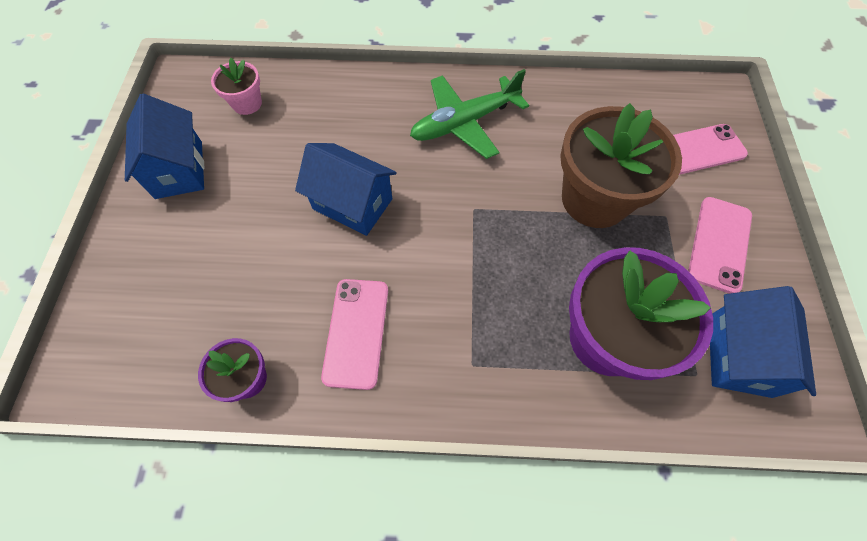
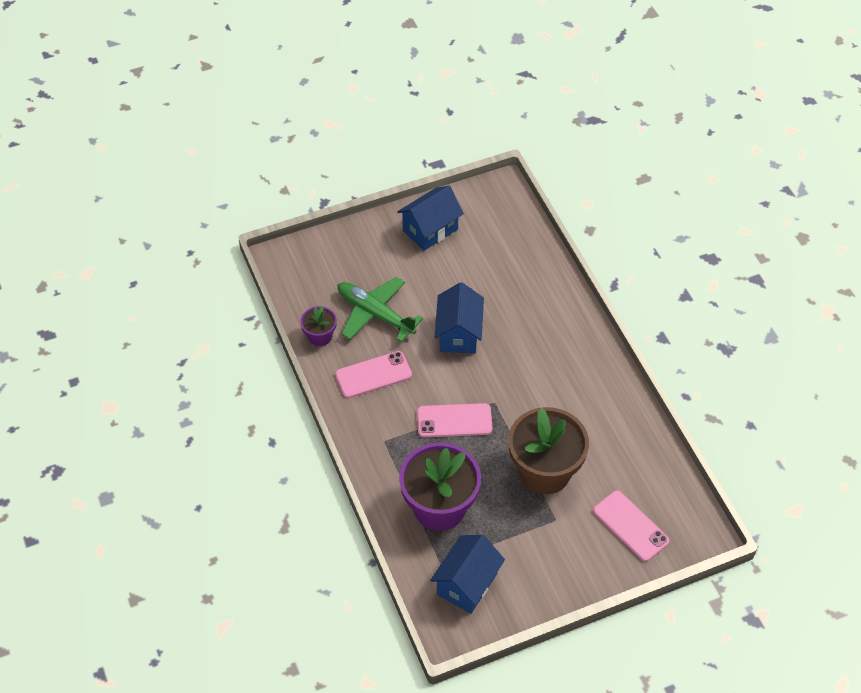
camera: 65 degrees right, 10 degrees down
pink flower pot [211,58,262,115] -> none
green plane [410,69,529,159] -> green plane moved to [338,277,423,342]
pink phone [688,197,752,294] -> pink phone moved to [417,403,492,438]
blue house [710,286,816,398] -> blue house turned 45 degrees counterclockwise [430,535,505,614]

